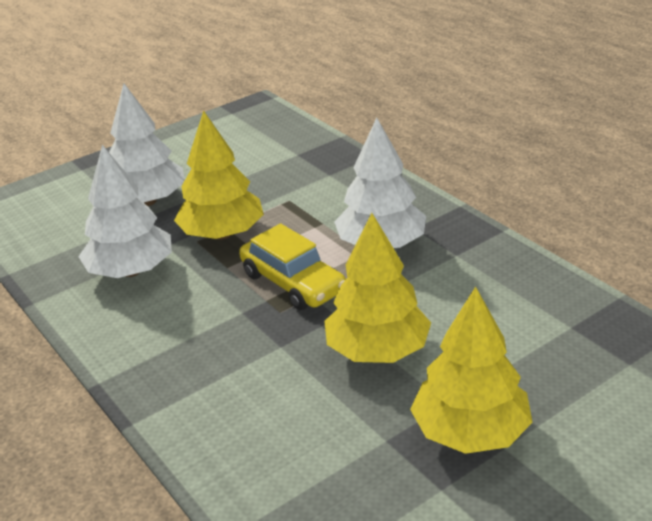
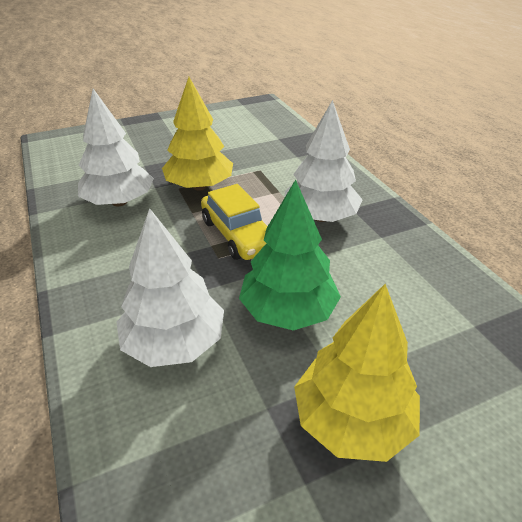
camera: 10 degrees right, 5 degrees up
white tree [109,84,185,206] -> white tree moved to [116,208,224,367]
yellow tree [324,213,431,363] -> green tree [239,179,341,330]

